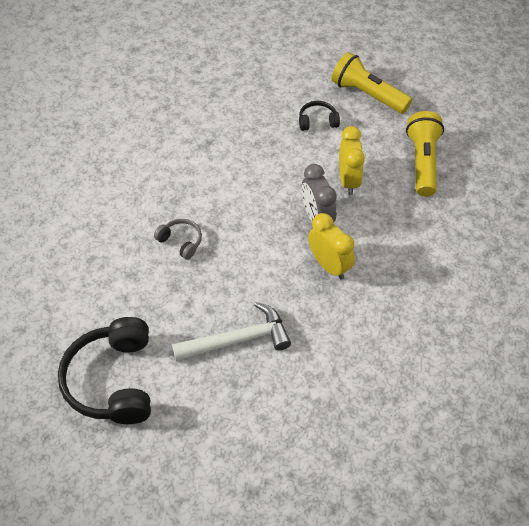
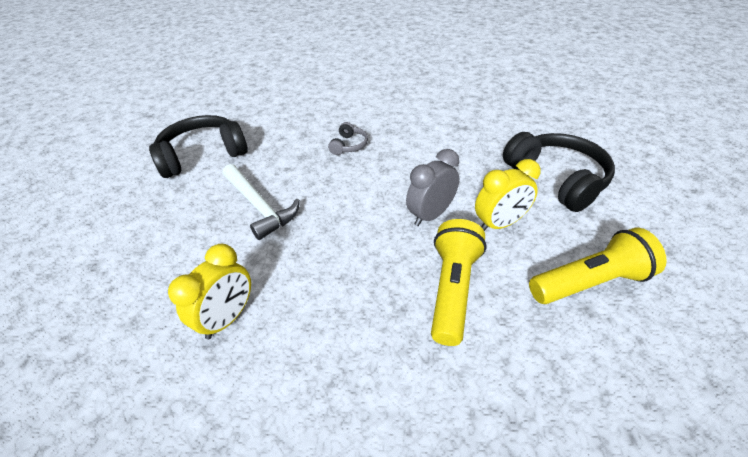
camera: 70 degrees right, 10 degrees down
black headphones [299,101,340,131] -> black headphones [503,132,615,212], size x2.10
yellow clock [308,213,355,279] -> yellow clock moved to [168,244,251,339]
yellow flashlight [331,52,412,114] -> yellow flashlight moved to [431,219,487,346]

